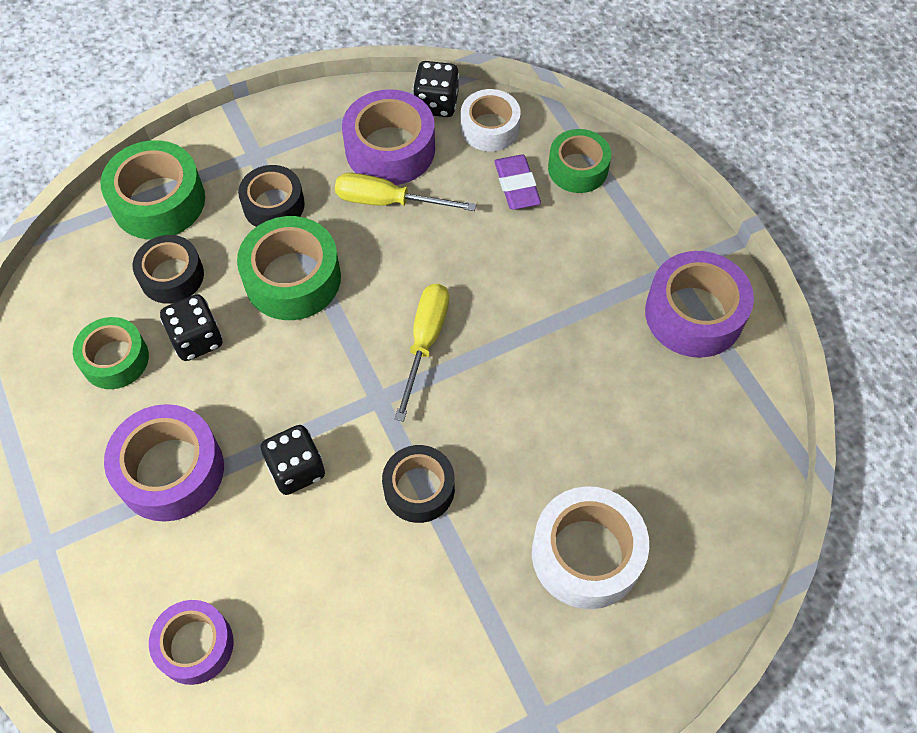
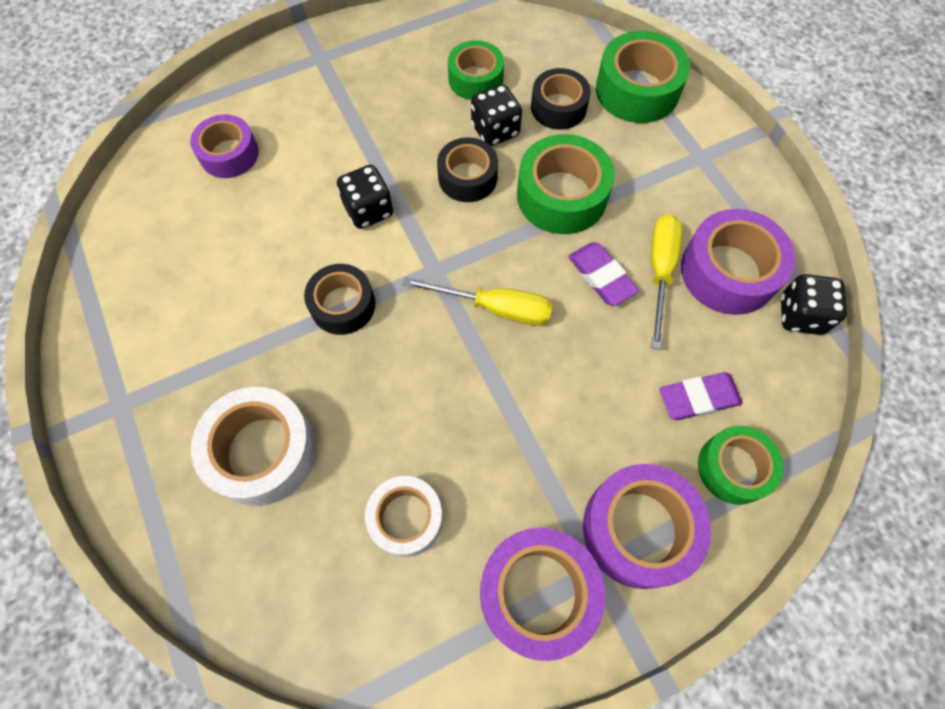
camera: 90 degrees right, 5 degrees up
purple tape [104,404,224,522] -> purple tape moved to [583,464,711,589]
black tape [238,165,305,227] -> black tape moved to [437,137,498,202]
white tape [461,89,521,151] -> white tape moved to [365,476,443,557]
none -> purple eraser [568,242,639,306]

